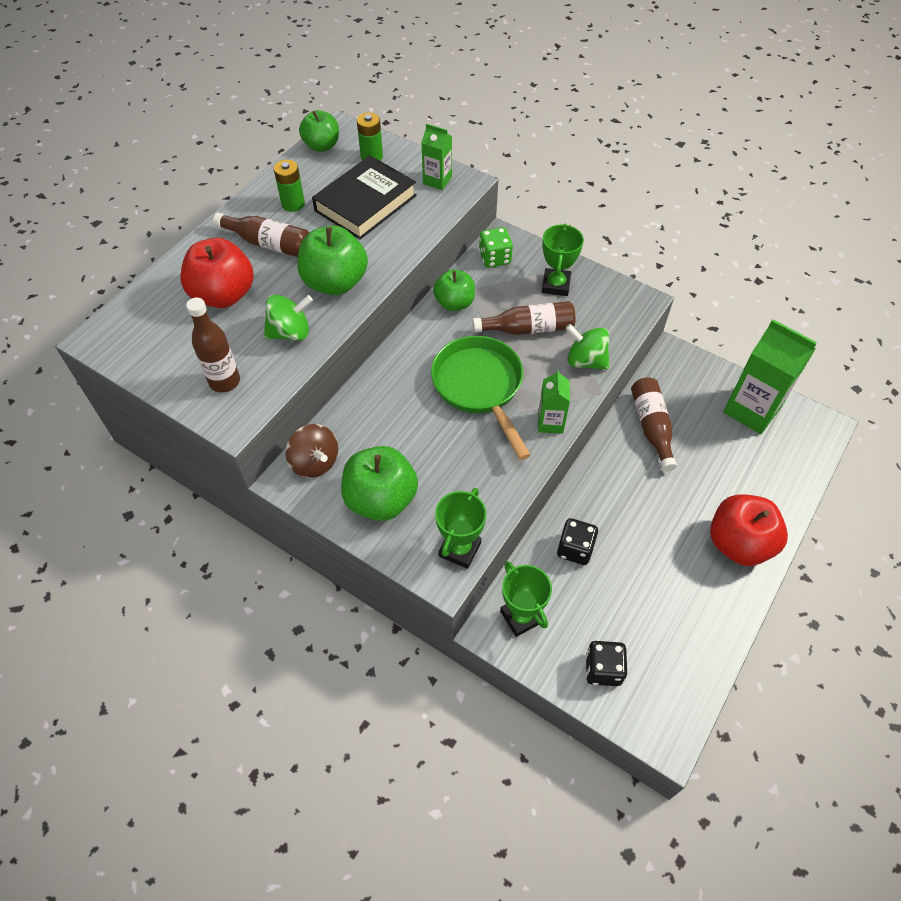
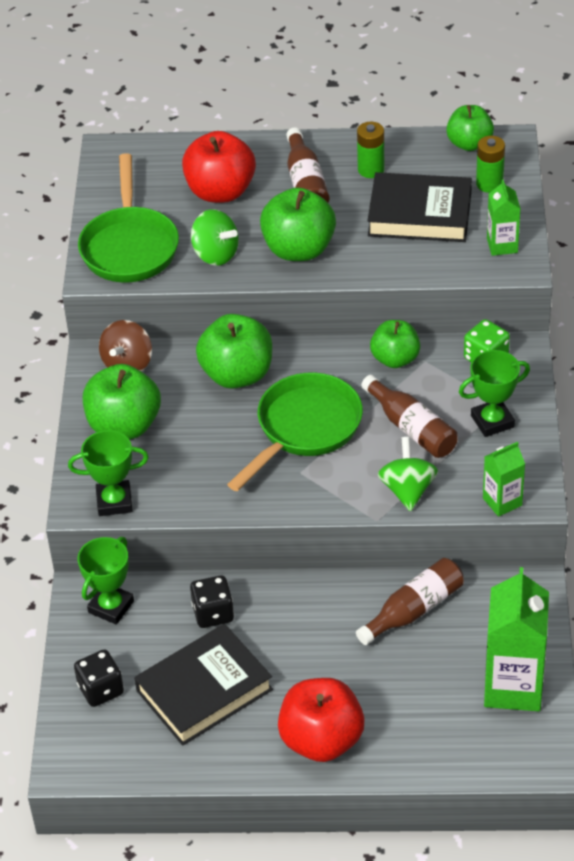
camera: 60 degrees right, 10 degrees down
brown bottle [186,297,240,393] -> green pan [78,153,179,282]
green carton [538,370,570,434] -> green carton moved to [483,442,525,517]
none -> black book [134,624,273,746]
none -> green apple [196,314,272,389]

